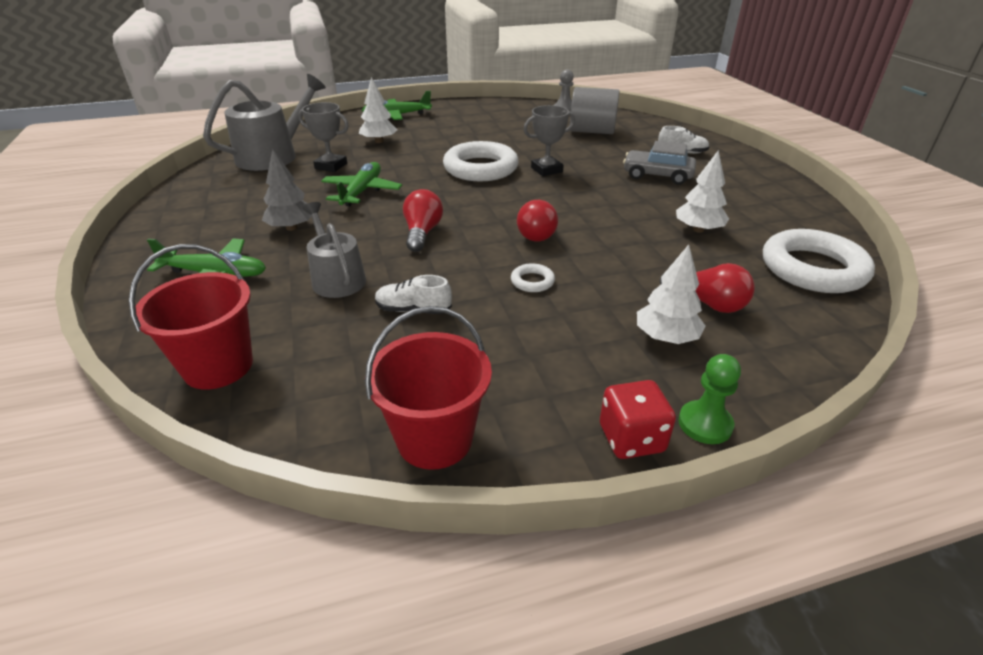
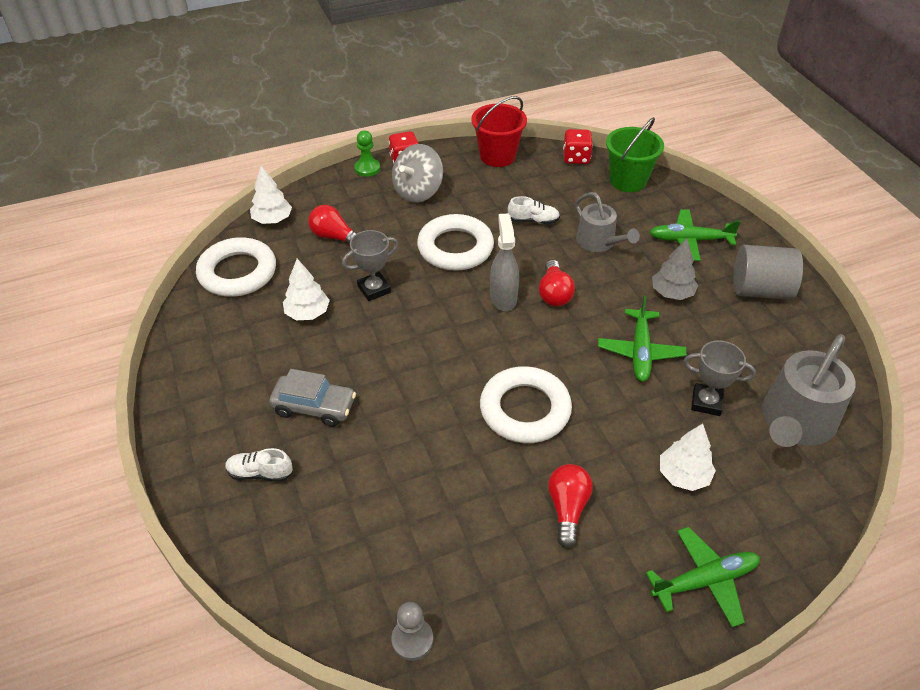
camera: 175 degrees right, 10 degrees up
red bucket [129,244,253,389] -> green bucket [606,117,664,192]
white ring [511,263,555,292] -> white ring [417,214,494,271], size x2.35
red light bulb [517,200,558,241] -> red light bulb moved to [548,464,592,548]
grey trophy [523,105,575,176] -> grey trophy moved to [342,230,398,301]
grey cylinder [570,87,619,134] -> grey cylinder moved to [733,245,803,300]
white tree [637,244,706,344] -> white tree moved to [250,166,292,224]
none -> grey spinning top [392,144,443,203]
none -> grey spray bottle [490,213,519,311]
none -> red dice [563,129,593,164]

